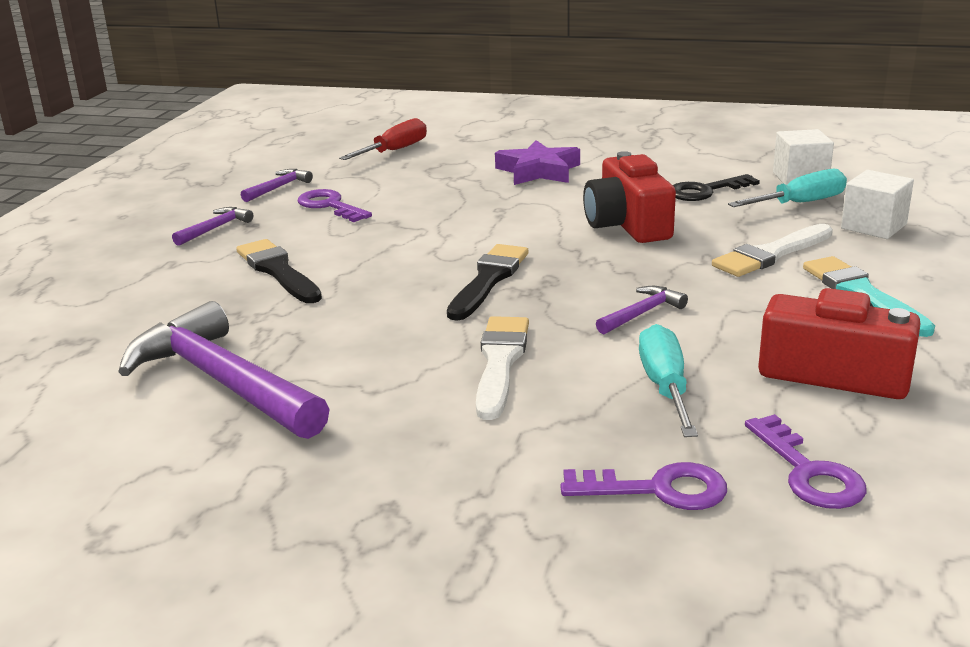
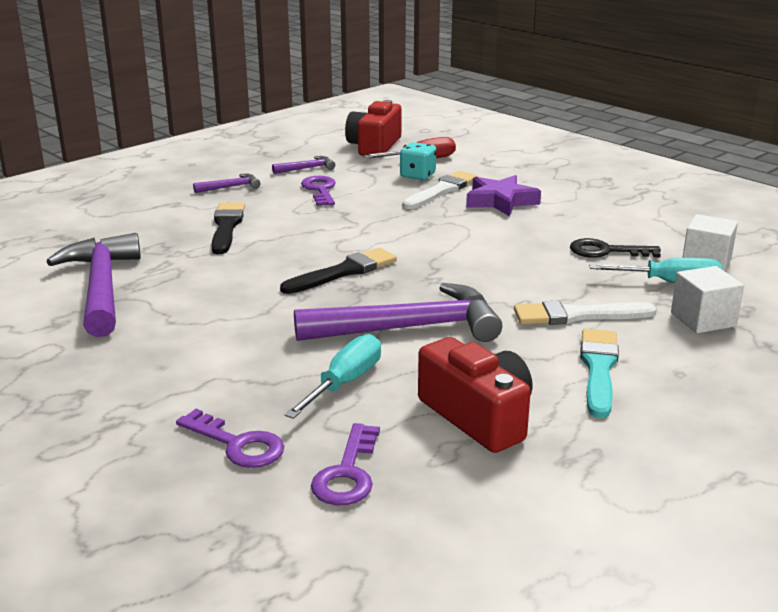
camera: 30 degrees right, 0 degrees up
white brush [476,316,529,420] -> white brush moved to [403,171,478,209]
red camera [583,151,676,243] -> red camera moved to [345,100,402,156]
purple hammer [596,286,688,334] -> purple hammer [294,283,502,342], size x2.27
none -> turquoise dice [400,142,436,180]

